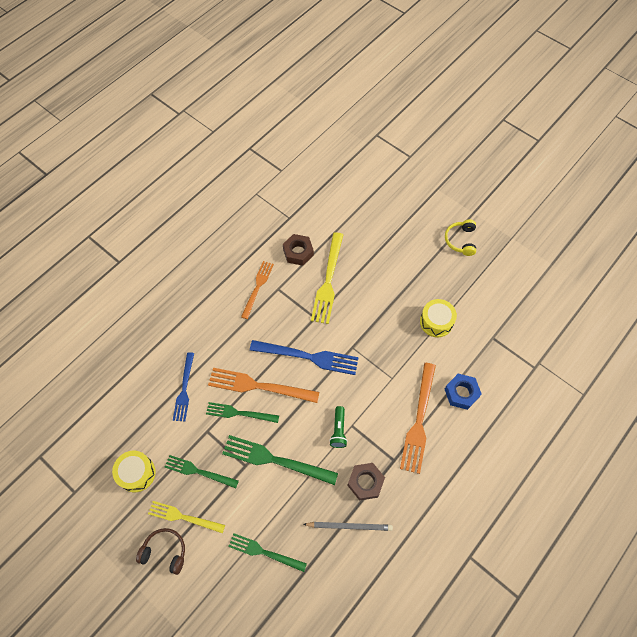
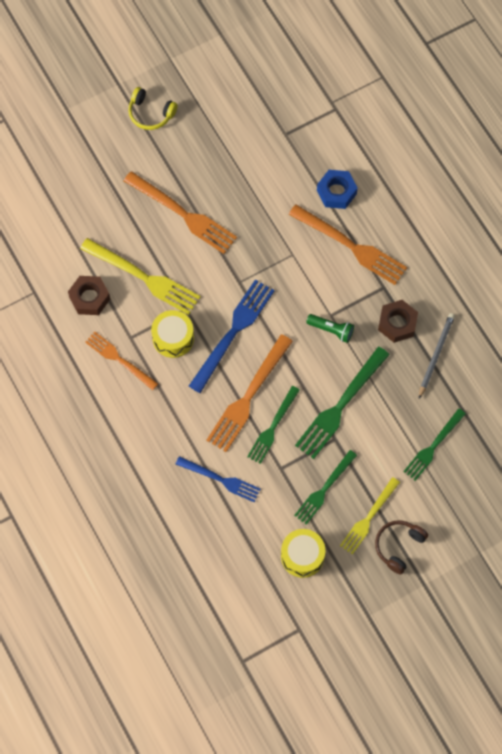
camera: 70 degrees left, 5 degrees up
yellow drum [420,299,457,337] -> yellow drum moved to [151,310,194,358]
none -> orange fork [124,171,237,254]

